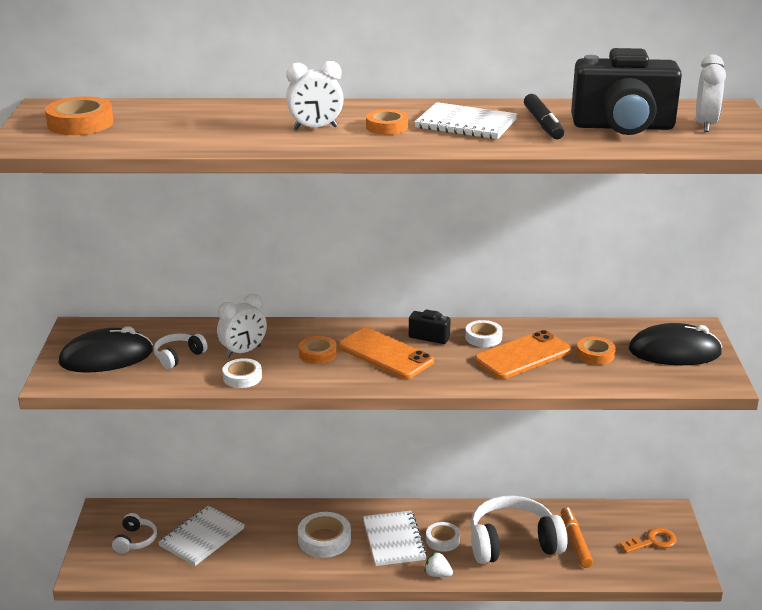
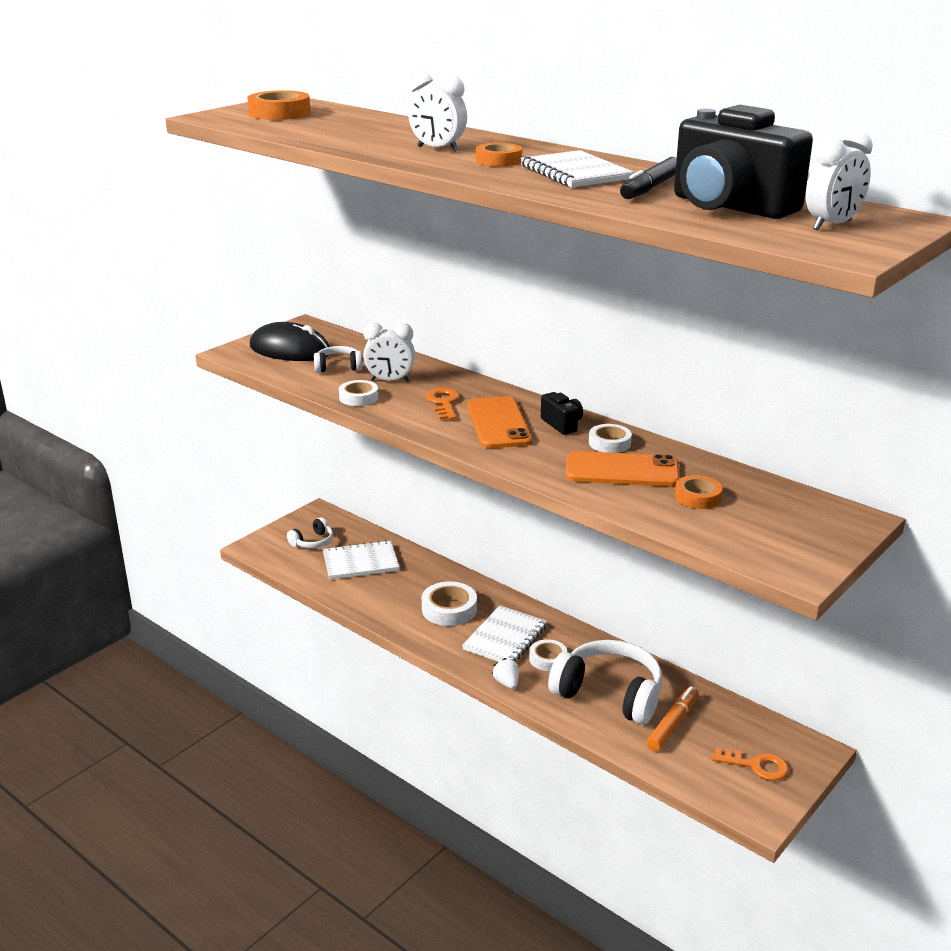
camera: 40 degrees right, 0 degrees up
orange tape [299,336,337,364] -> orange key [426,388,460,420]
black mouse [629,323,722,365] -> none

